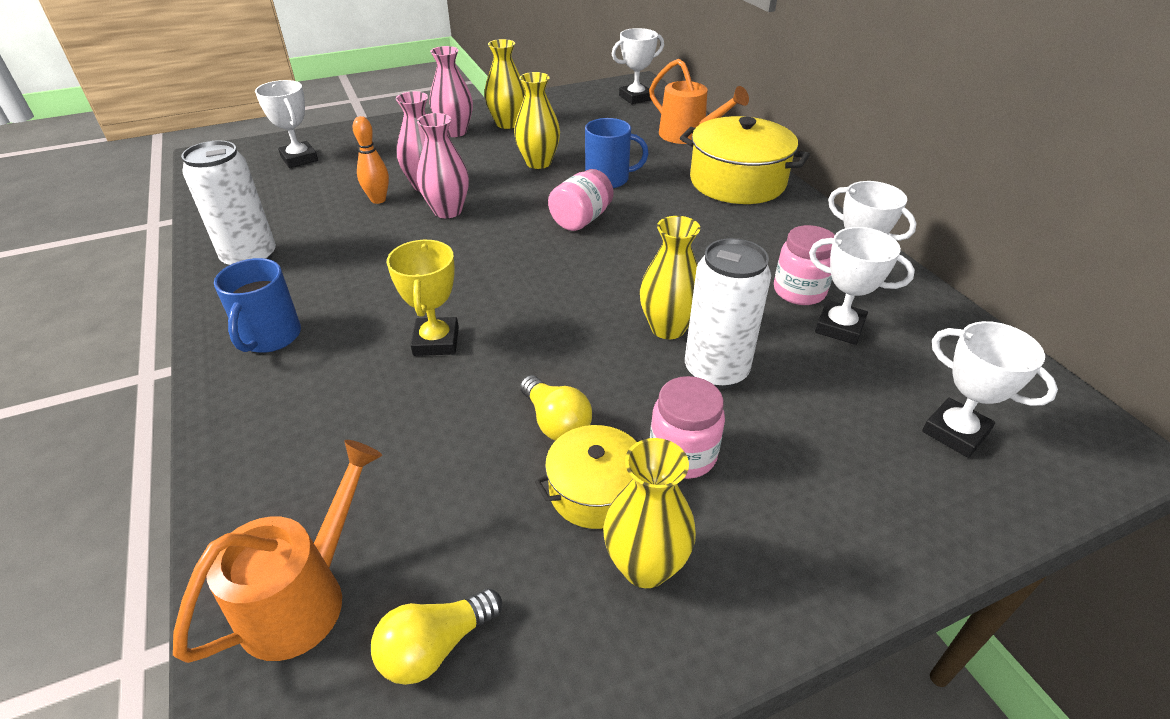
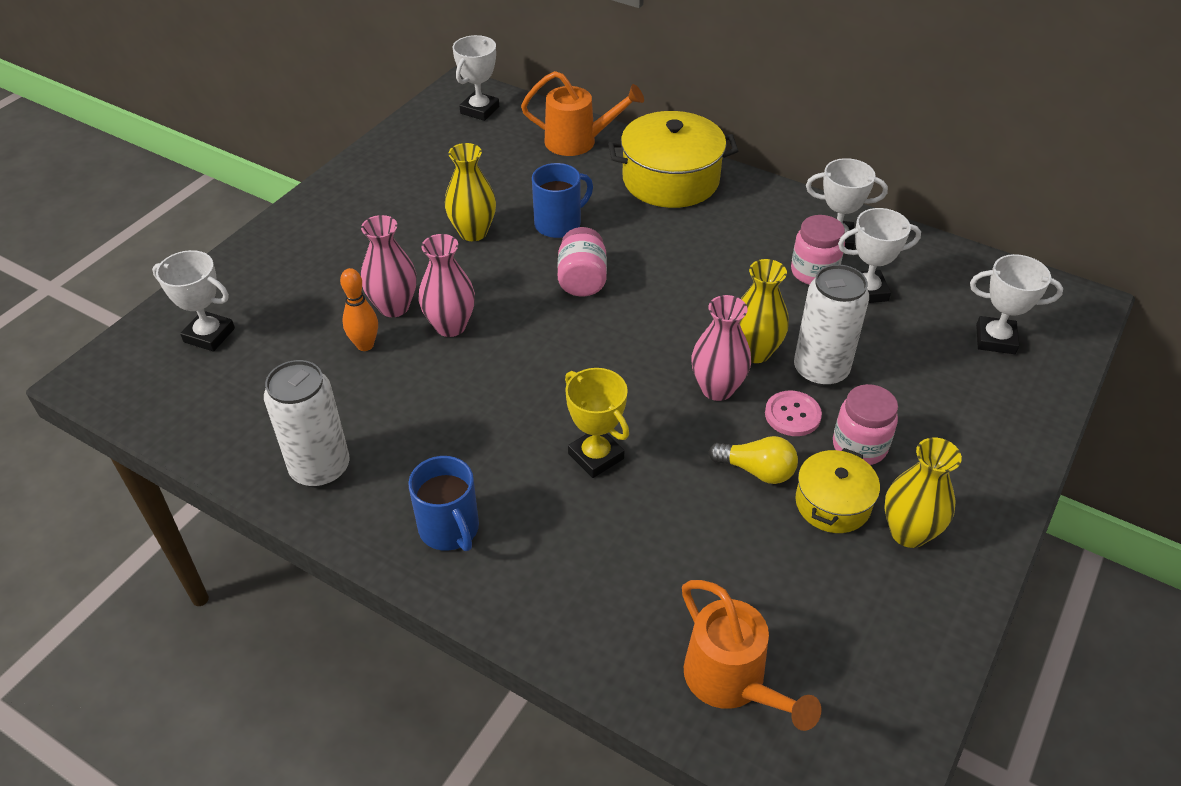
camera: 35 degrees left, 5 degrees up
orange watering can [173,440,382,663] -> orange watering can turned 150 degrees clockwise [682,580,821,731]
yellow light bulb [371,588,502,685] -> none
pink vase [430,46,473,137] -> pink vase moved to [691,295,751,401]
yellow vase [484,39,525,129] -> none
none -> pink button [765,391,822,436]

